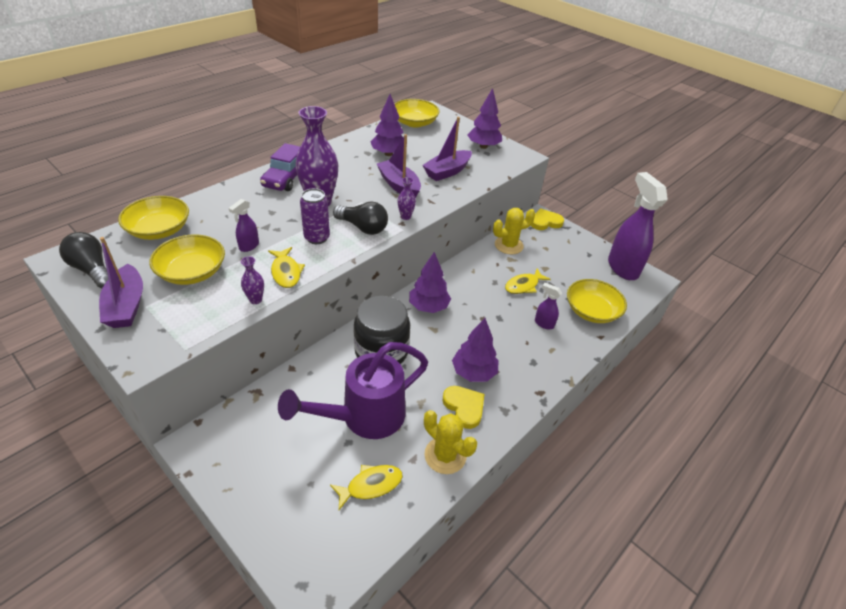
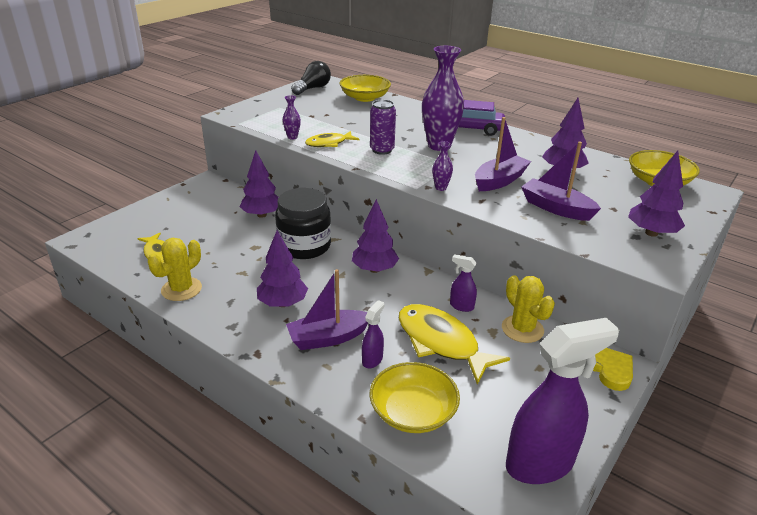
camera: 85 degrees right, 10 degrees down
purple boat [99,237,143,328] -> purple boat moved to [286,269,368,350]
yellow bowl [149,235,225,285] -> none
purple spray bottle [228,199,259,252] -> purple spray bottle moved to [450,254,477,312]
purple watering can [278,342,428,439] -> none
black light bulb [333,201,388,235] -> none
yellow heart [443,386,485,429] -> none
yellow fish [505,268,551,294] -> yellow fish [399,304,510,385], size x1.74
none -> purple tree [240,150,279,218]

